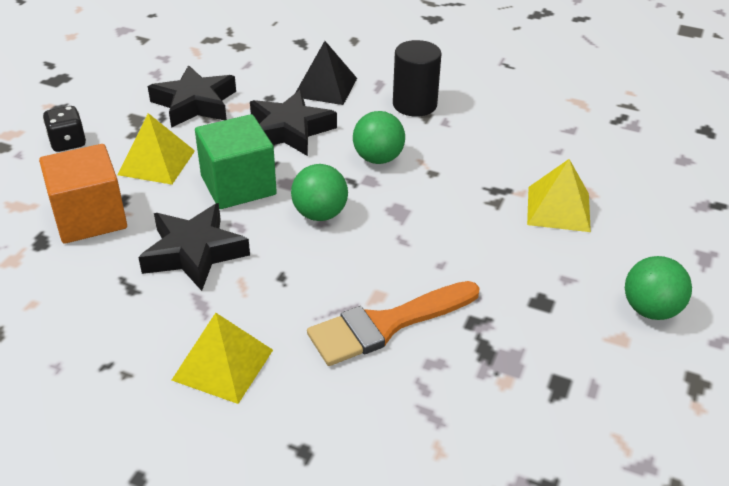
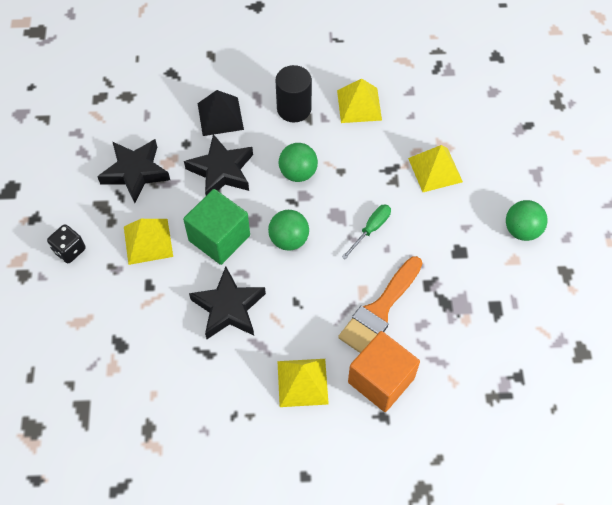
camera: 25 degrees left, 20 degrees up
orange cube [39,144,127,244] -> orange cube moved to [348,331,420,412]
none -> yellow pyramid [337,79,382,123]
none -> green screwdriver [342,204,391,259]

